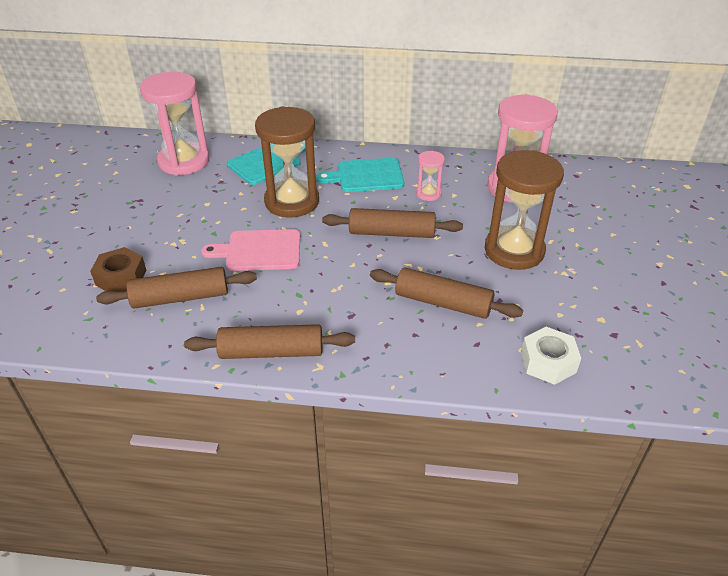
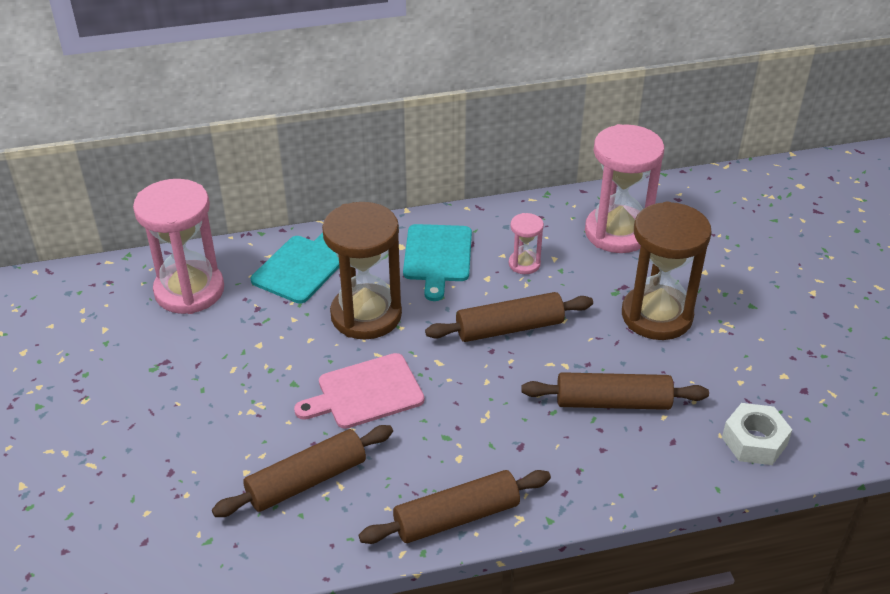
camera: 20 degrees left, 0 degrees up
brown nut [90,247,146,292] -> none
turquoise cutting board [316,158,404,192] -> turquoise cutting board turned 60 degrees counterclockwise [403,224,472,301]

